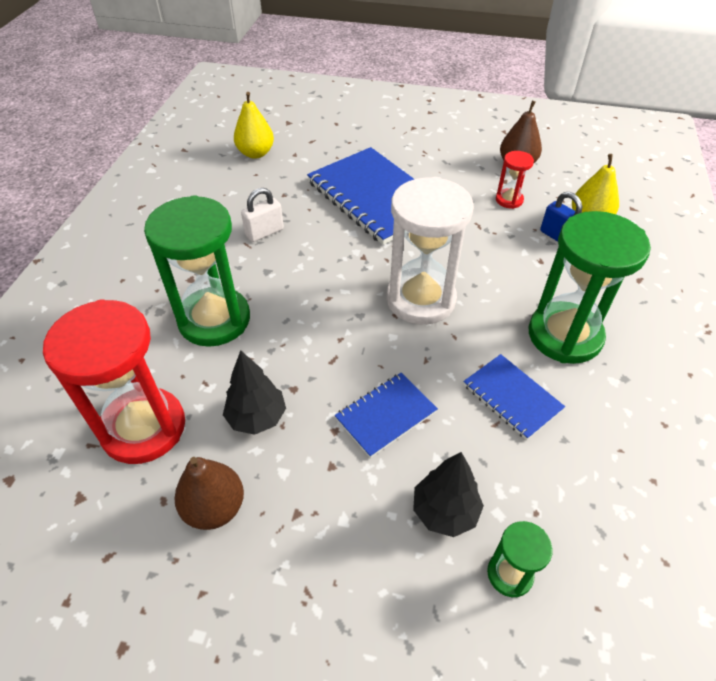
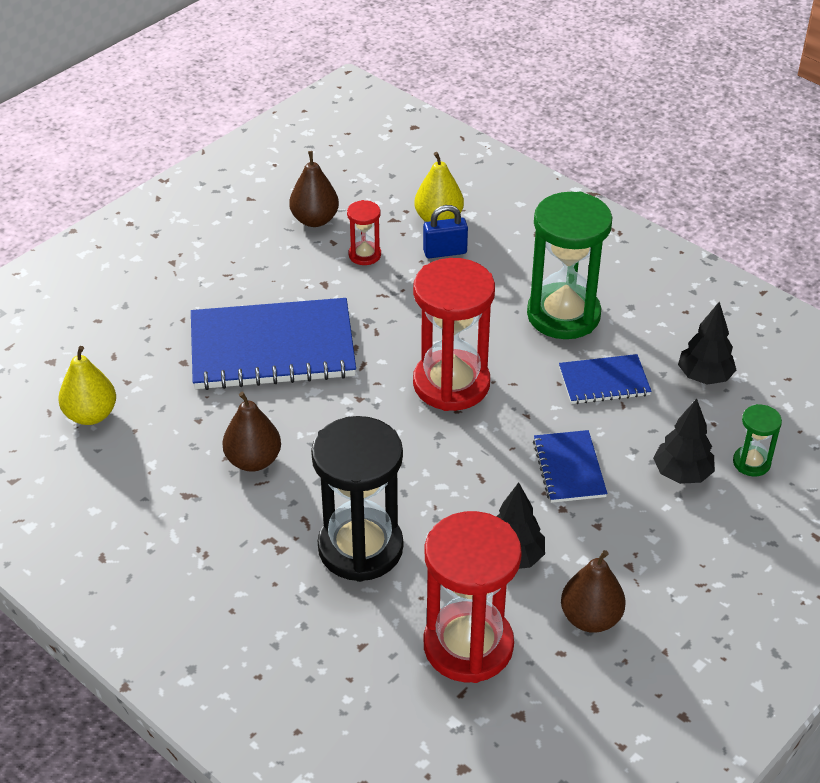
camera: 60 degrees left, 5 degrees down
green hourglass [144,195,250,347] -> black hourglass [311,416,403,582]
white padlock [241,188,284,242] -> brown pear [222,392,281,472]
white hourglass [386,177,474,325] -> red hourglass [413,258,495,411]
none -> black tree [678,302,736,385]

